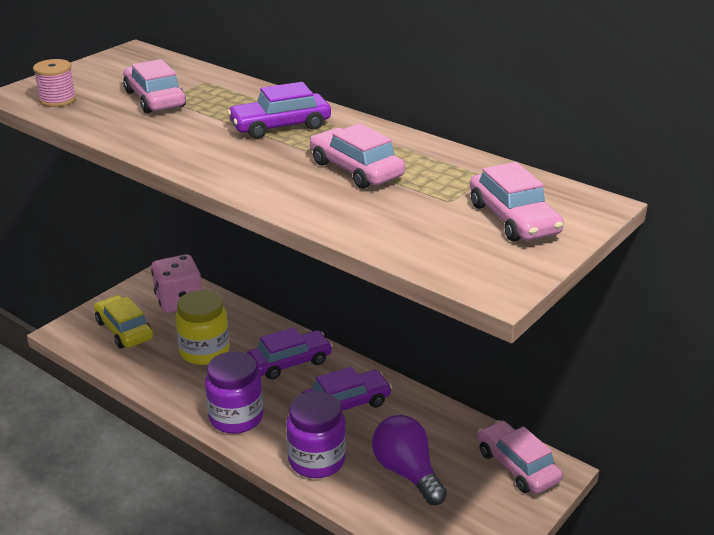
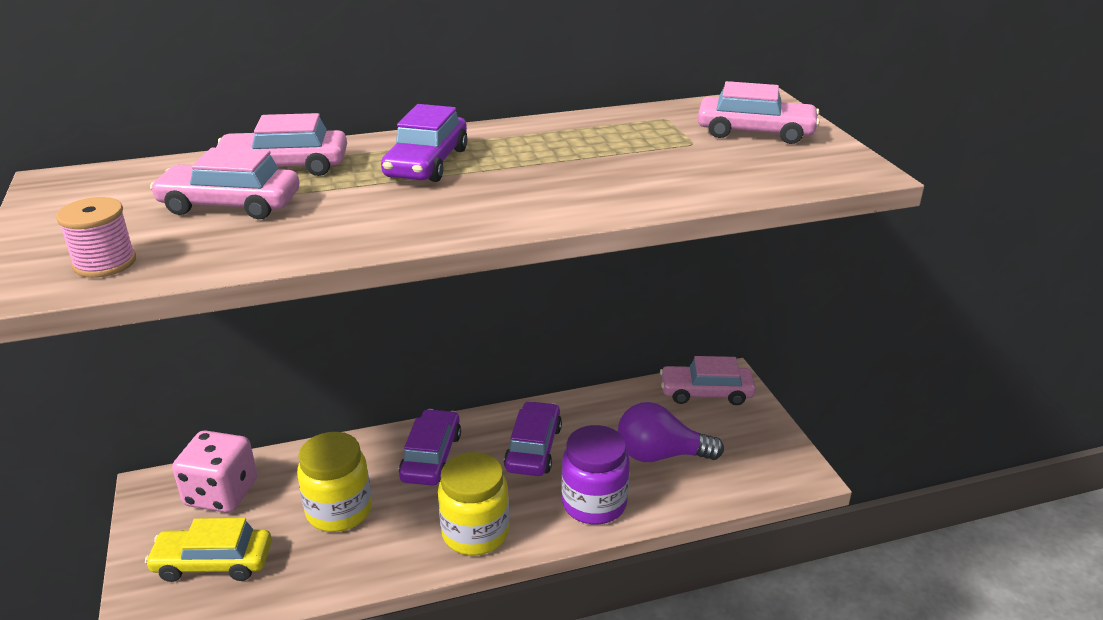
camera: 55 degrees left, 0 degrees up
purple jar [205,351,263,434] -> yellow jar [438,452,509,555]
pink car [310,123,405,189] -> pink car moved to [216,113,347,176]

